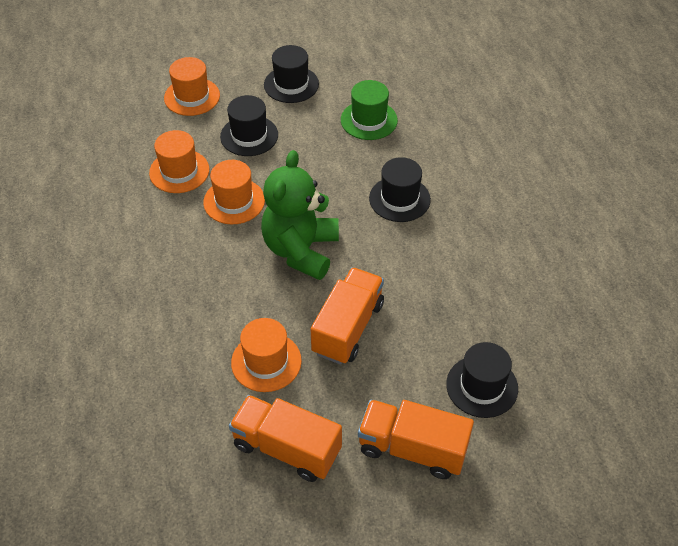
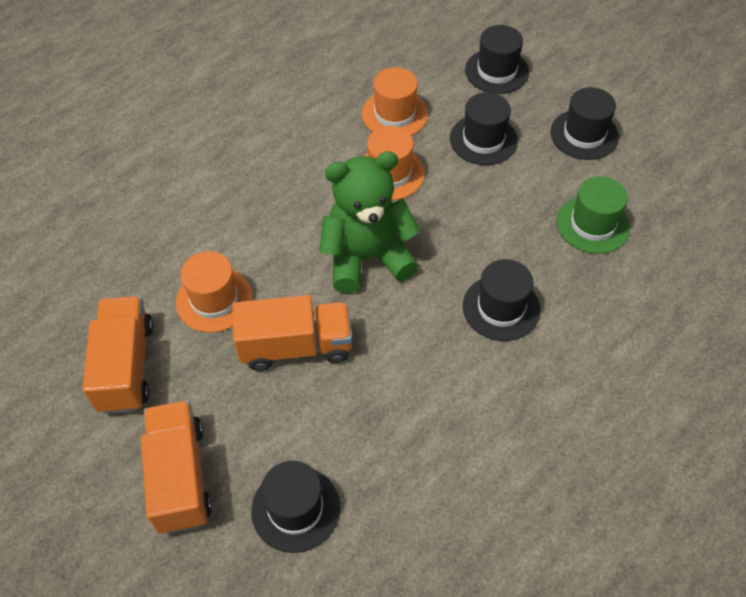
camera: 60 degrees right, 5 degrees up
orange hat [164,57,220,116] -> black hat [465,25,529,94]

